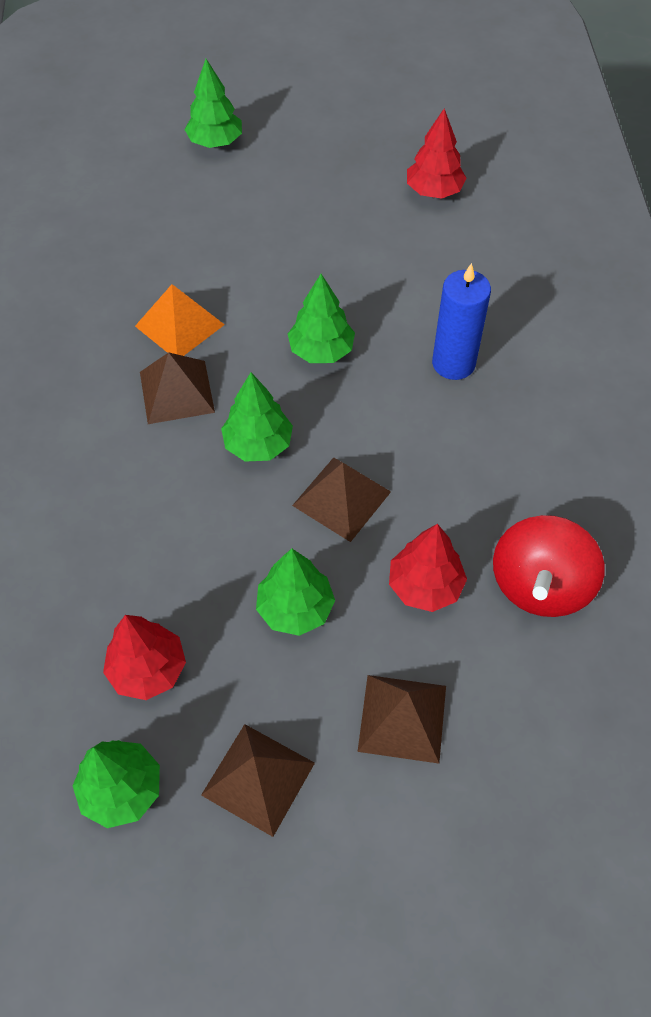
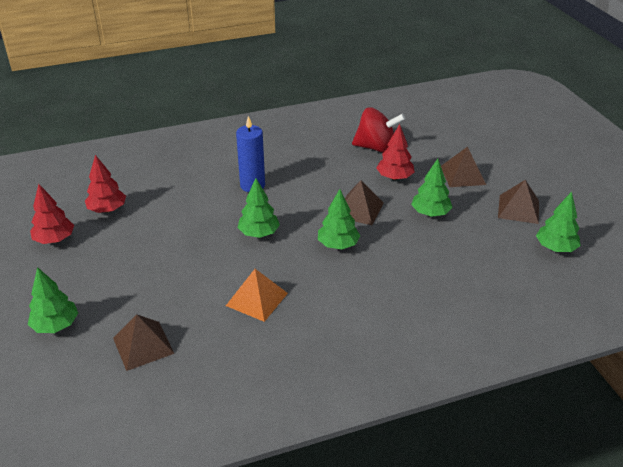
camera: 105 degrees left, 20 degrees down
red tree [103,615,186,700] -> red tree moved to [30,184,74,244]
brown pyramid [140,352,215,424] -> brown pyramid moved to [113,314,174,371]

